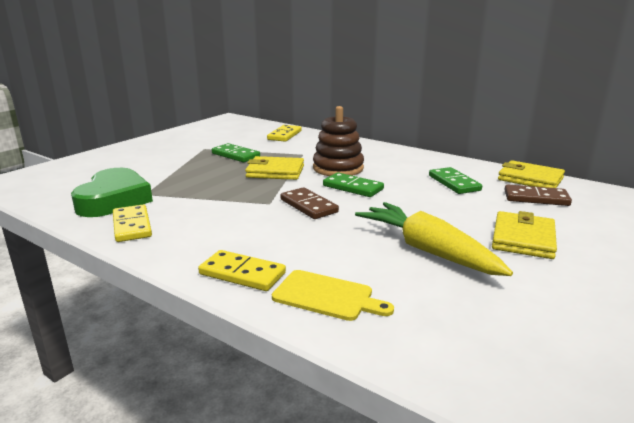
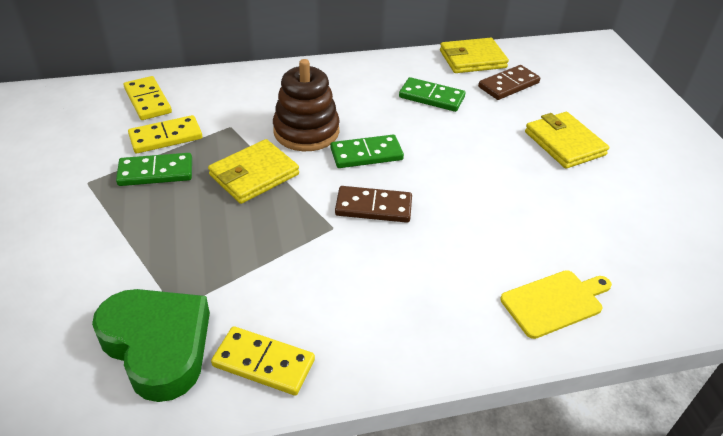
camera: 50 degrees left, 20 degrees up
yellow domino [198,250,286,291] -> yellow domino moved to [128,115,202,153]
yellow carrot [355,202,513,276] -> none

